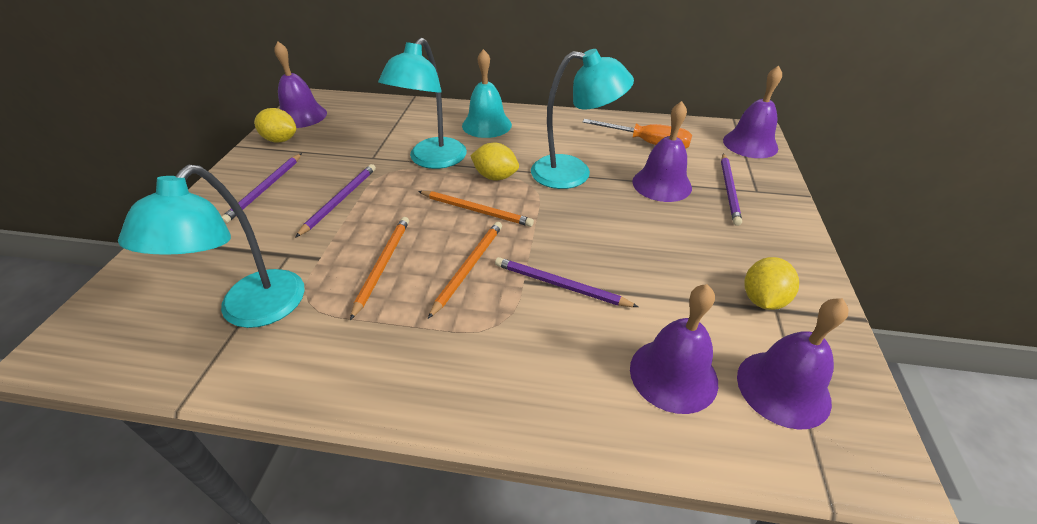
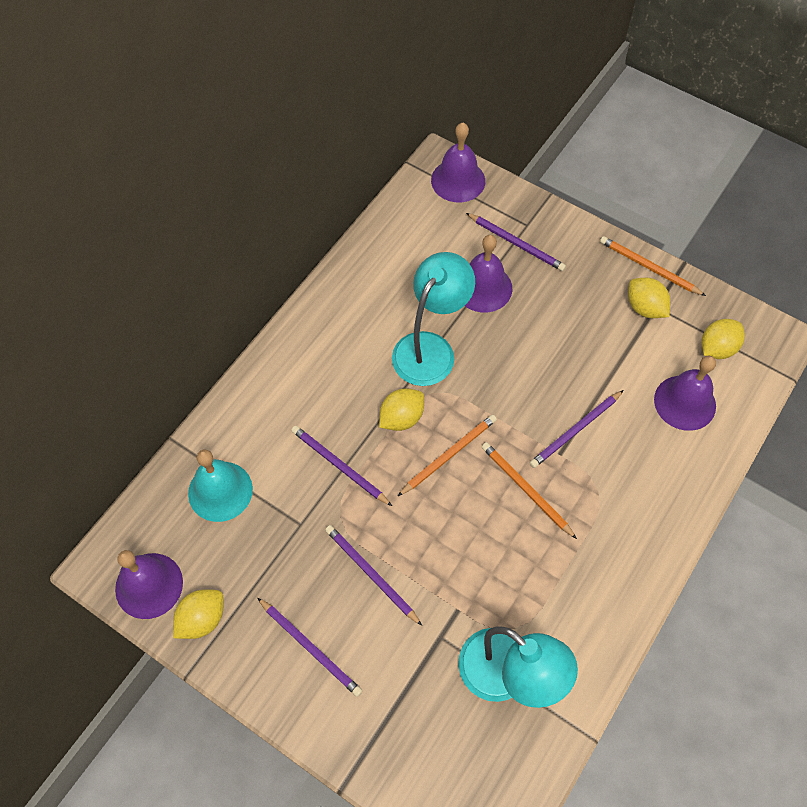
camera: 65 degrees left, 20 degrees up
orange pencil [350,217,409,320] -> orange pencil moved to [600,236,706,296]
turquoise lamp [378,38,467,169] -> purple pencil [291,426,392,506]
turquoise bell [462,49,512,138] -> turquoise bell moved to [188,449,253,522]
orange screwdriver [583,119,692,149] -> none
purple bell [737,298,849,430] -> yellow lemon [702,319,745,359]

